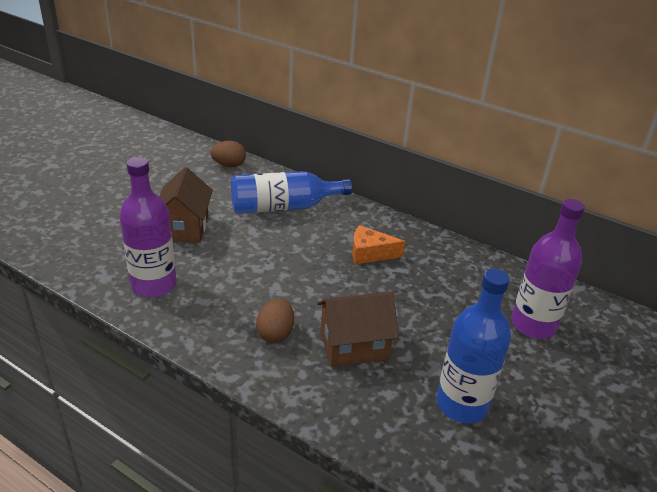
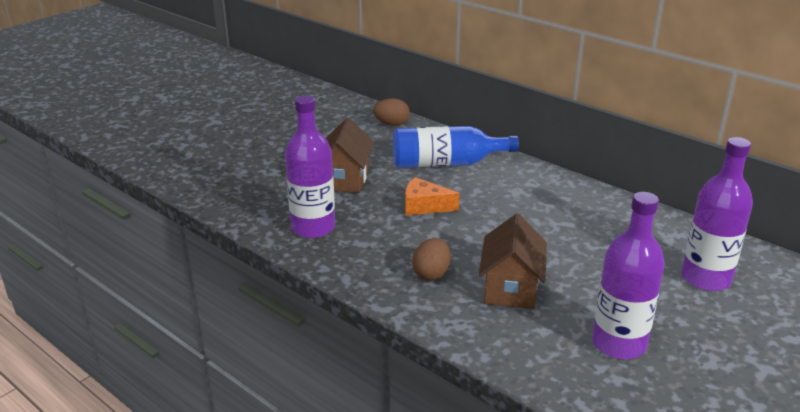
camera: 10 degrees right, 5 degrees down
brown house [317,291,399,367] -> brown house turned 75 degrees counterclockwise [479,213,547,309]
orange cheese [352,225,406,264] -> orange cheese moved to [405,177,459,216]
blue bottle [436,269,511,423] -> purple bottle [592,192,665,360]

